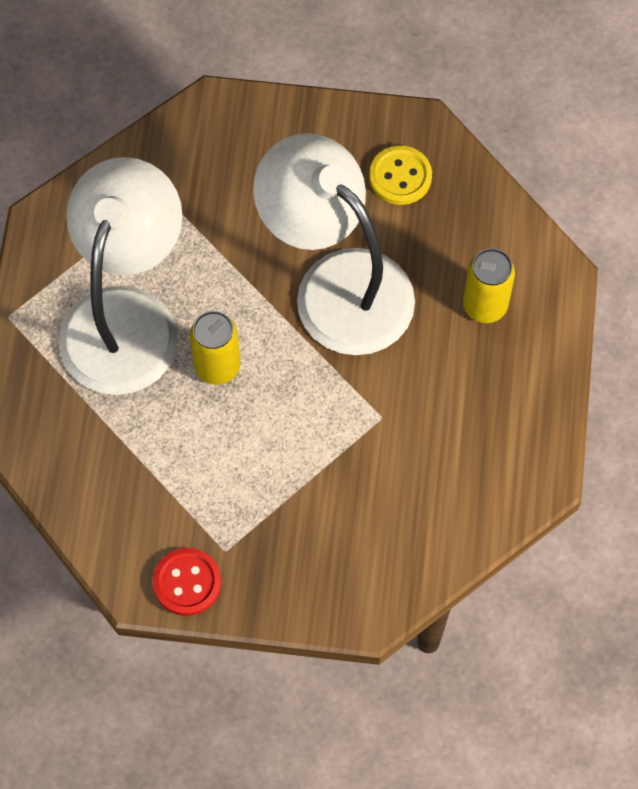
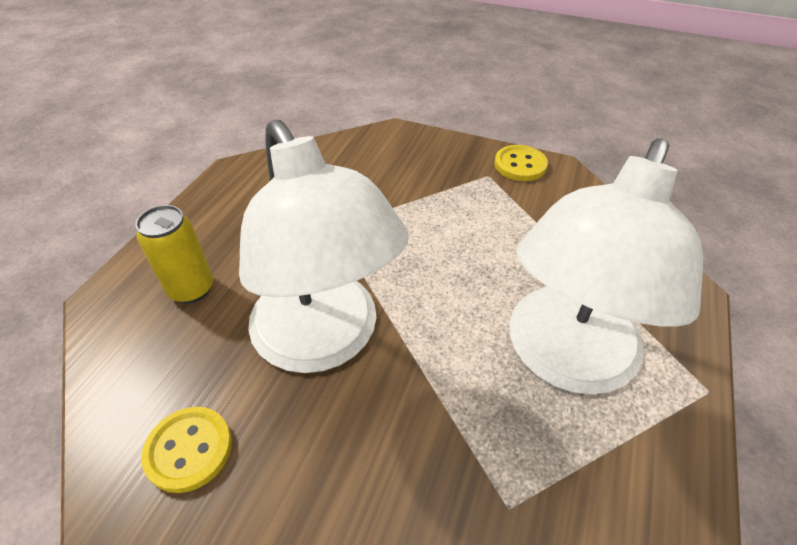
camera: 165 degrees left, 20 degrees down
red button [153,548,221,616] -> yellow button [494,145,548,181]
yellow can [190,311,240,385] -> none

